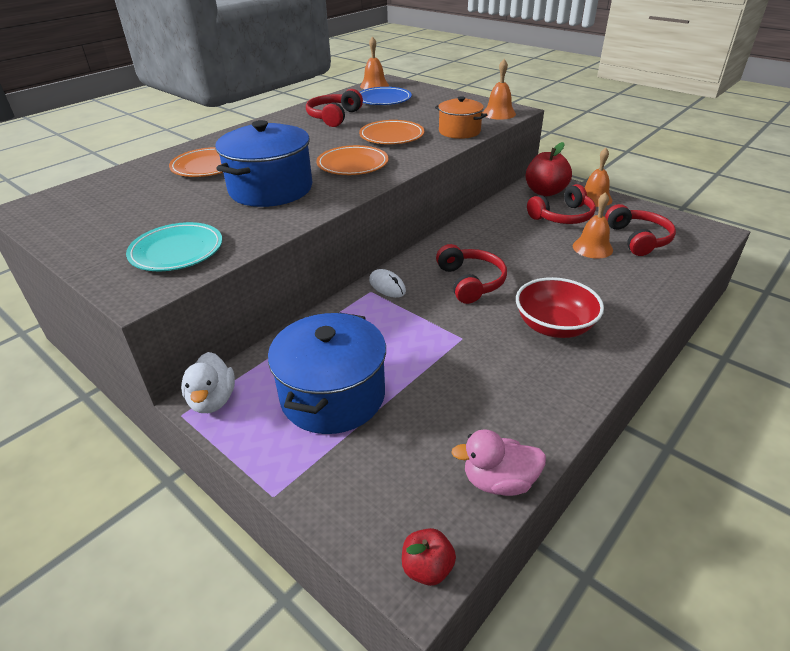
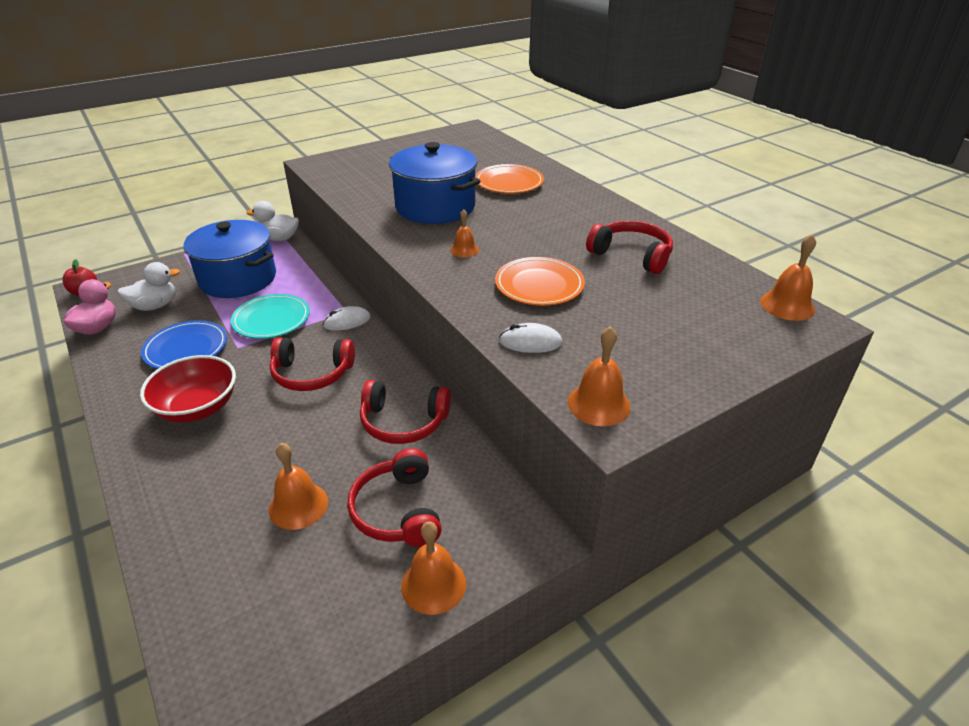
camera: 105 degrees right, 0 degrees up
turquoise plate [126,222,222,271] -> turquoise plate moved to [231,294,310,339]
orange plate [316,145,389,175] -> orange bell [450,209,479,258]
blue plate [360,87,412,105] -> blue plate moved to [141,320,227,369]
orange pot [435,96,487,139] -> white mouse [499,323,562,353]
red apple [525,142,572,196] -> none
red headphones [605,204,676,256] -> red headphones moved to [360,380,451,444]
none -> white duck [117,262,180,311]

